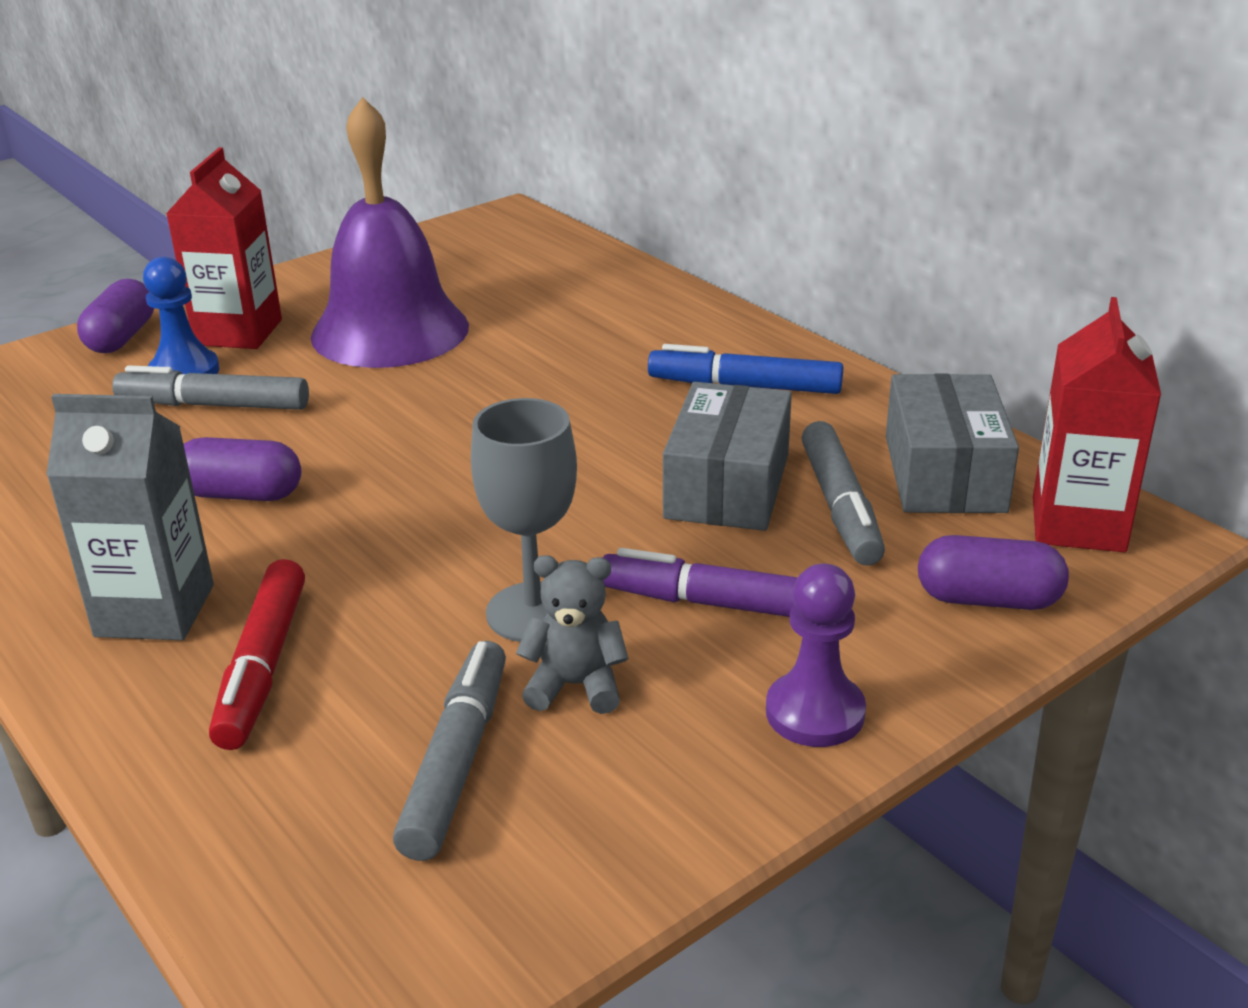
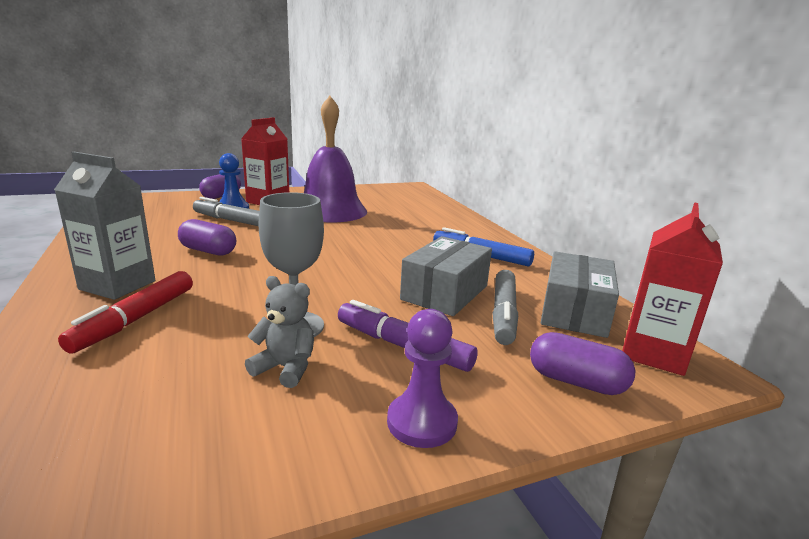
camera: 15 degrees right, 10 degrees down
grey marker [393,641,506,861] -> none

